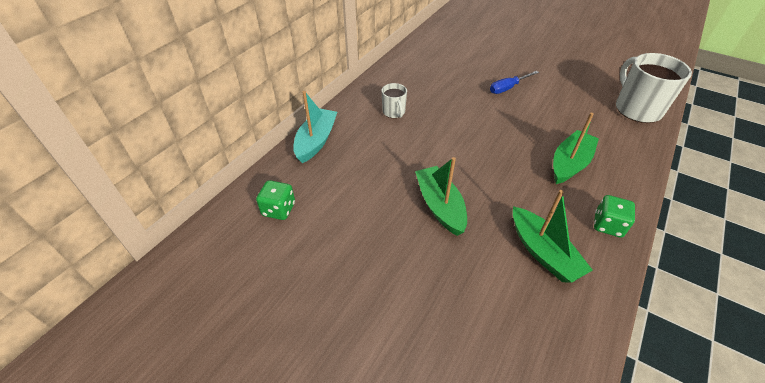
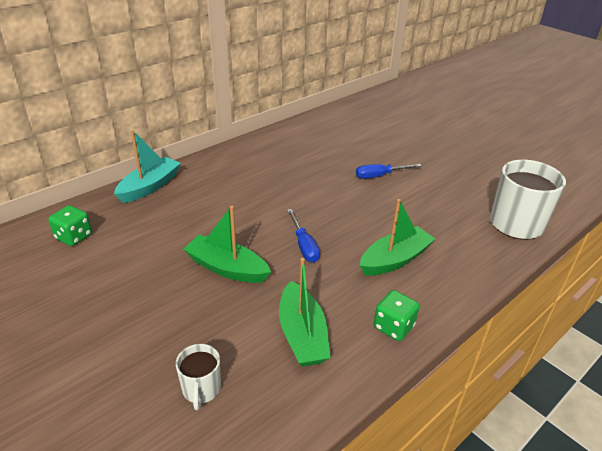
camera: 15 degrees right, 10 degrees down
white mug [382,83,407,118] -> white mug moved to [176,344,221,410]
green boat [415,157,467,236] -> green boat turned 60 degrees counterclockwise [183,206,271,283]
none -> blue screwdriver [287,209,320,263]

